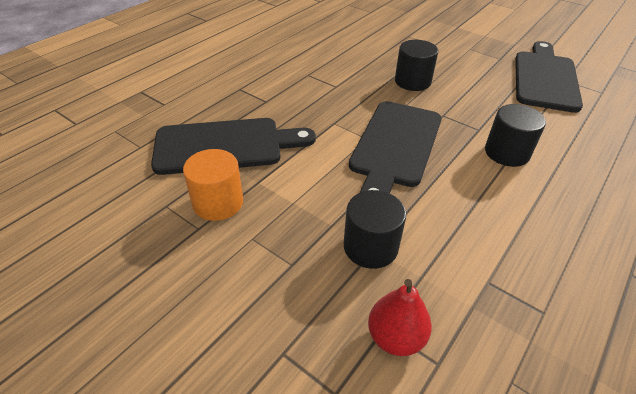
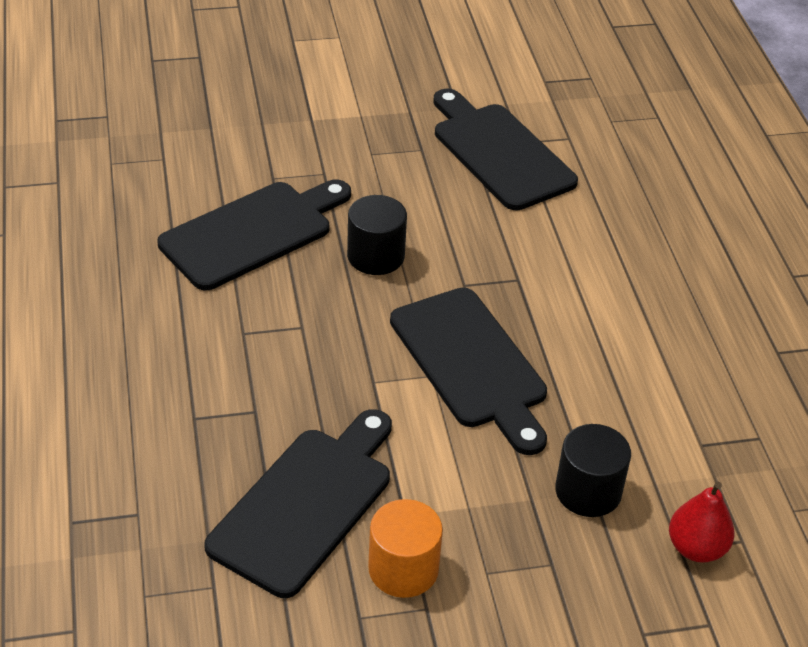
camera: 50 degrees left, 0 degrees up
black cylinder [485,104,546,167] -> none
none -> black cutting board [157,179,351,290]

